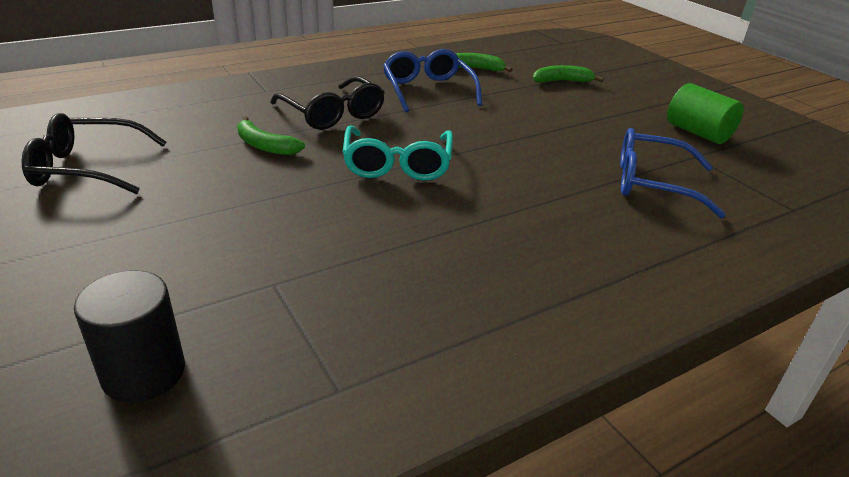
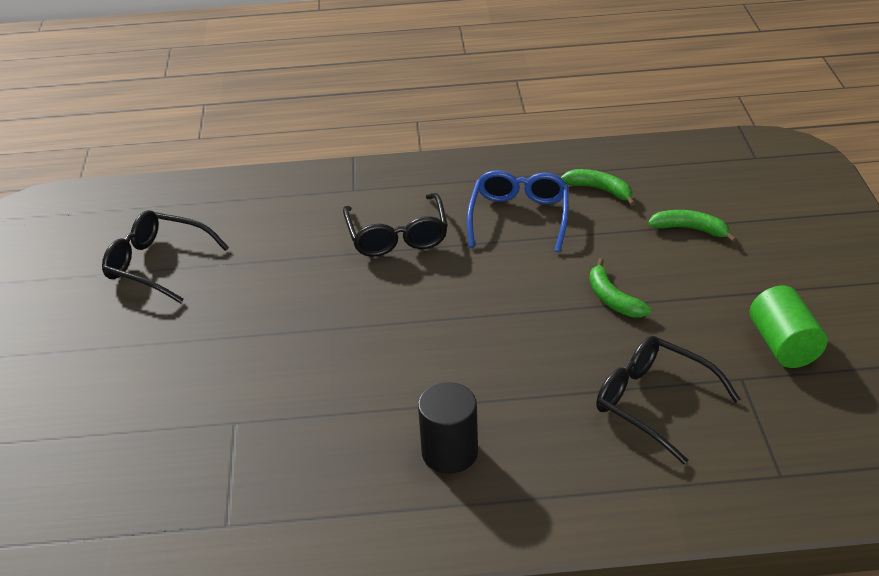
camera: 30 degrees right, 5 degrees up
black cylinder [74,270,185,403] -> black cylinder moved to [418,382,478,474]
green banana [237,116,305,155] -> green banana moved to [590,258,651,317]
turquoise glasses [342,126,453,181] -> none
blue glasses [620,128,726,218] -> black glasses [596,336,741,465]

